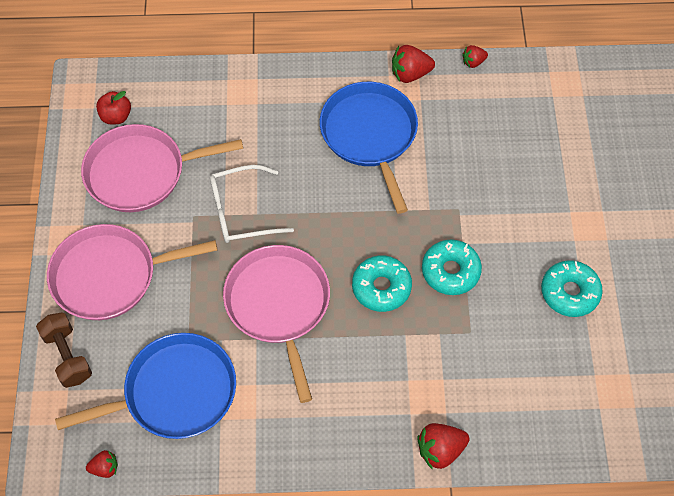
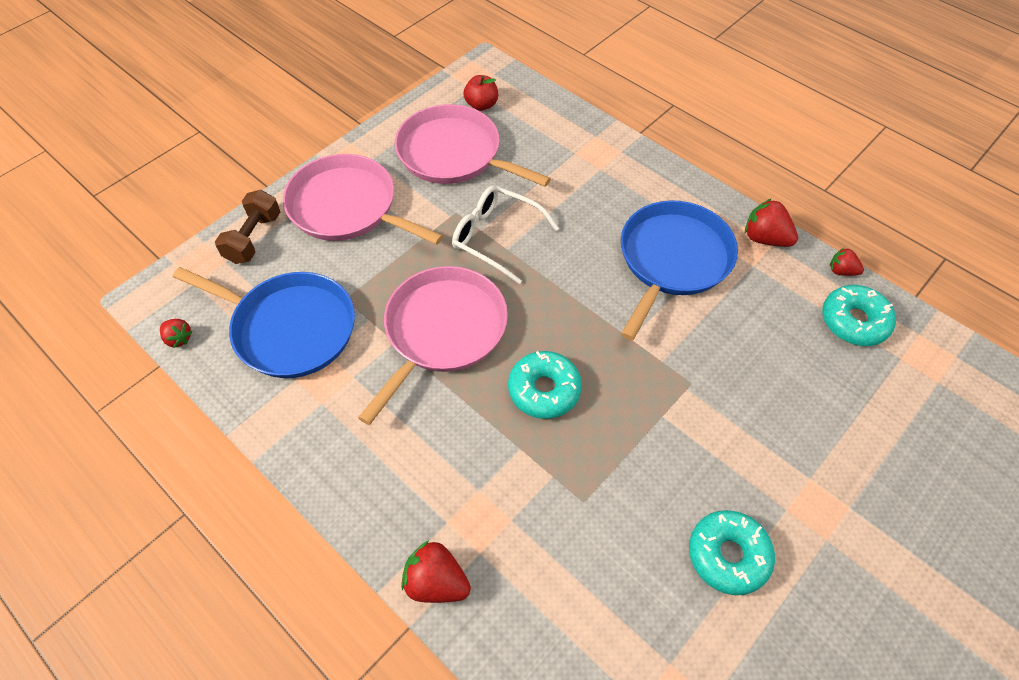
camera: 45 degrees right, 5 degrees down
turquoise donut [422,240,482,295] -> turquoise donut moved to [822,285,896,346]

